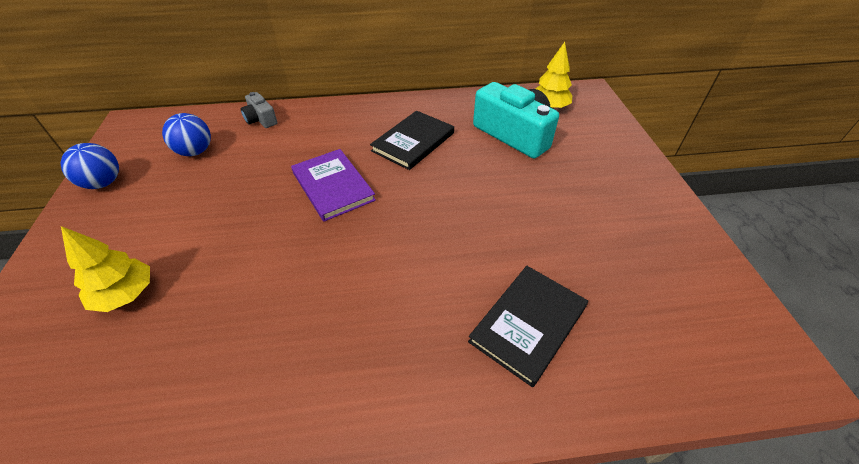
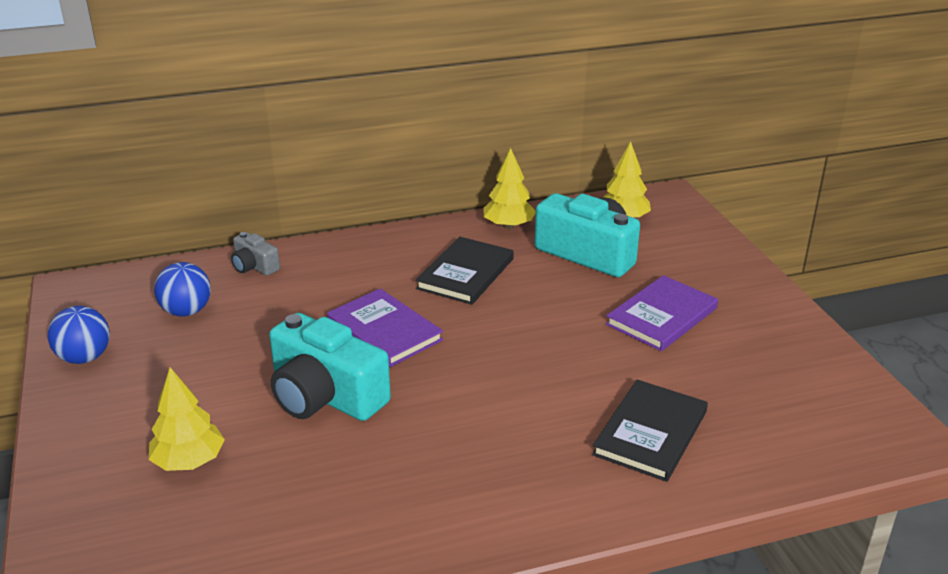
camera: 10 degrees left, 15 degrees down
none -> turquoise camera [269,313,391,421]
none -> yellow tree [483,148,536,229]
none -> purple book [606,275,718,351]

